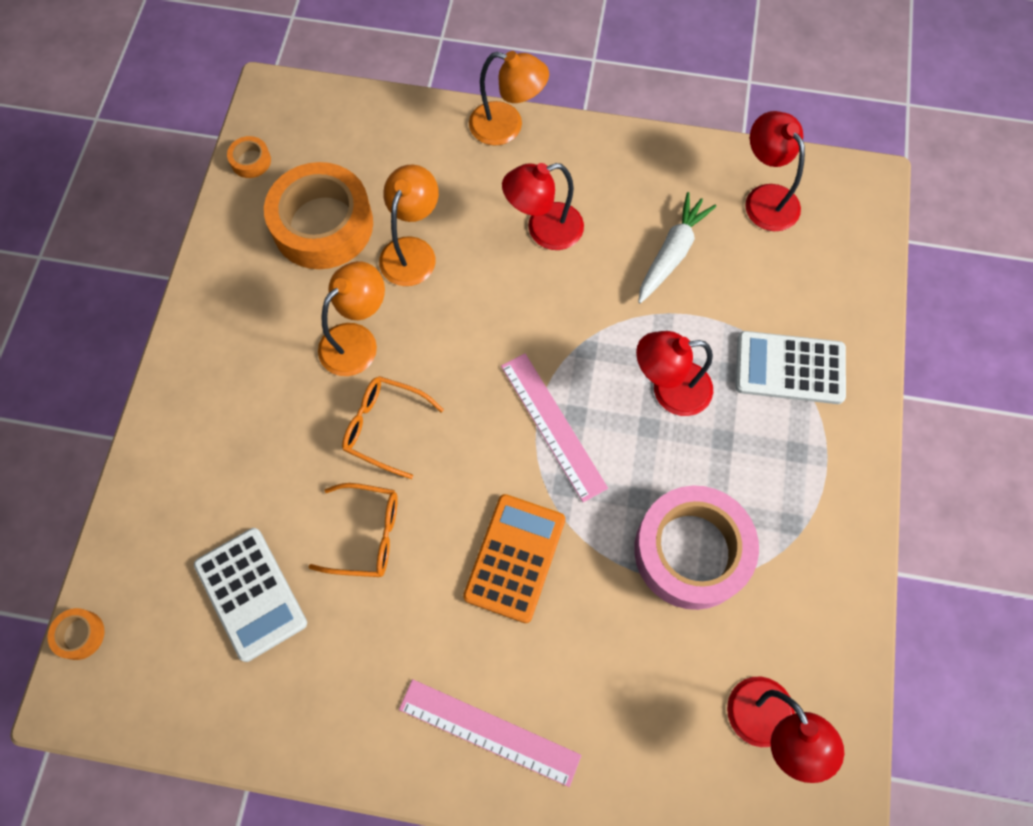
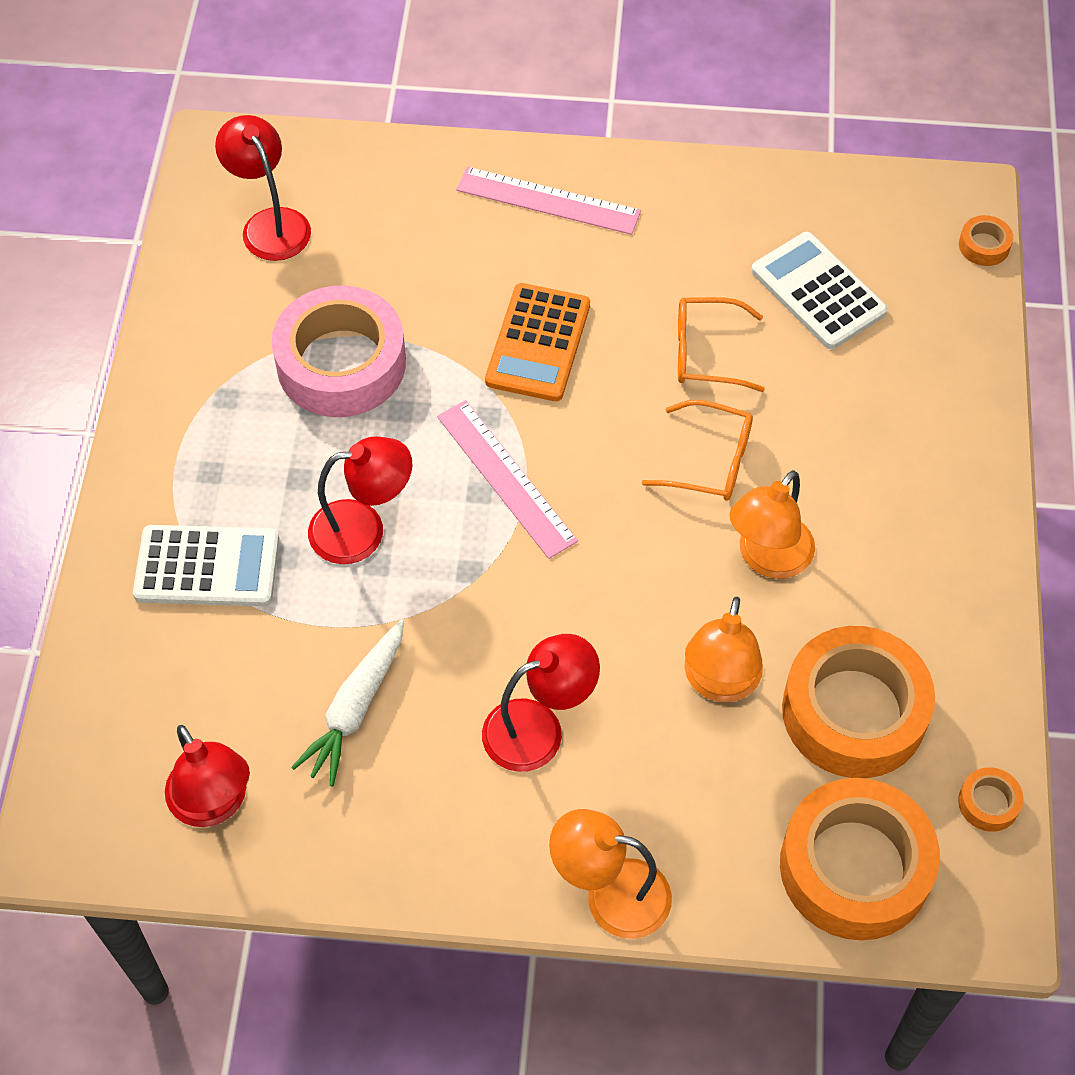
camera: 175 degrees right, 10 degrees down
none -> orange tape [780,778,940,940]

